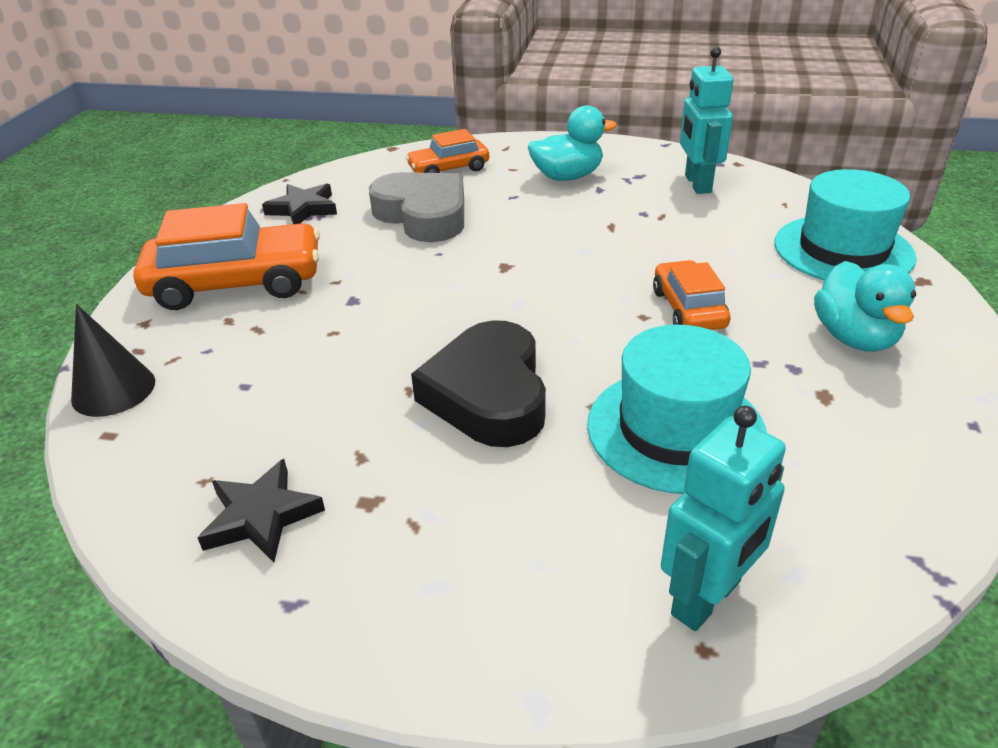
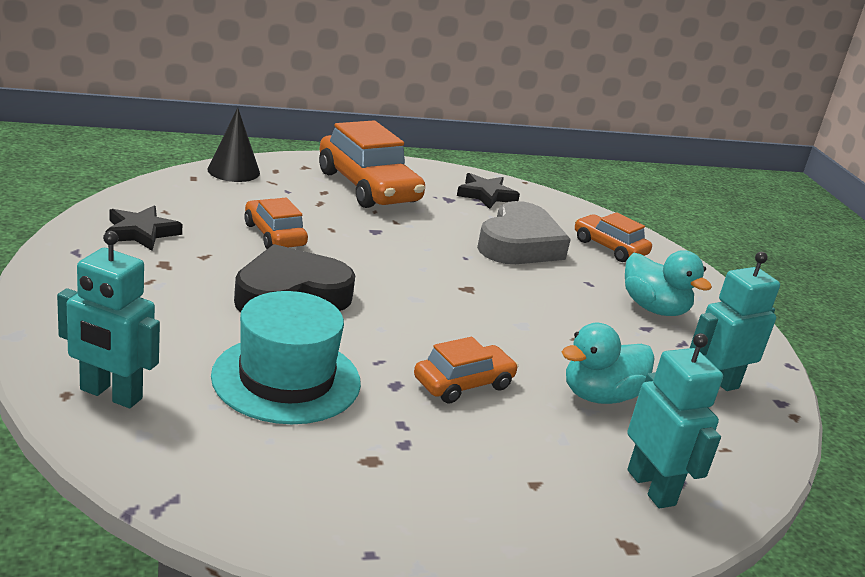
camera: 60 degrees right, 10 degrees down
turquoise hat [774,169,917,280] -> turquoise robot [627,333,723,508]
turquoise duck [814,261,916,352] -> turquoise duck moved to [562,323,655,404]
none -> orange car [244,198,308,249]

